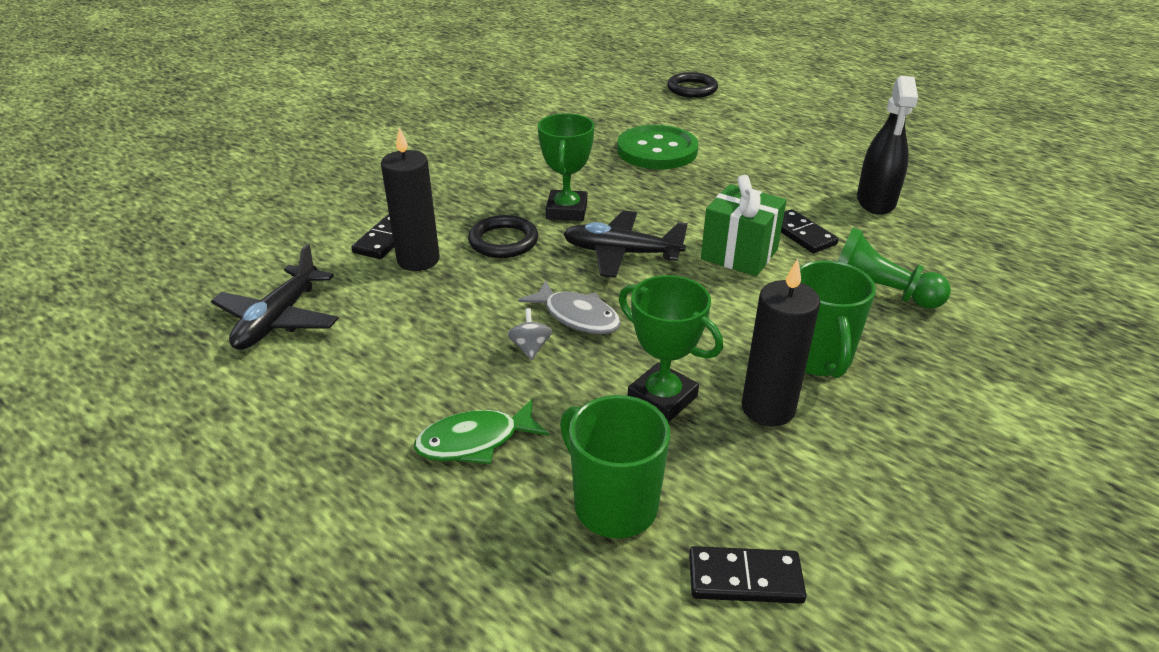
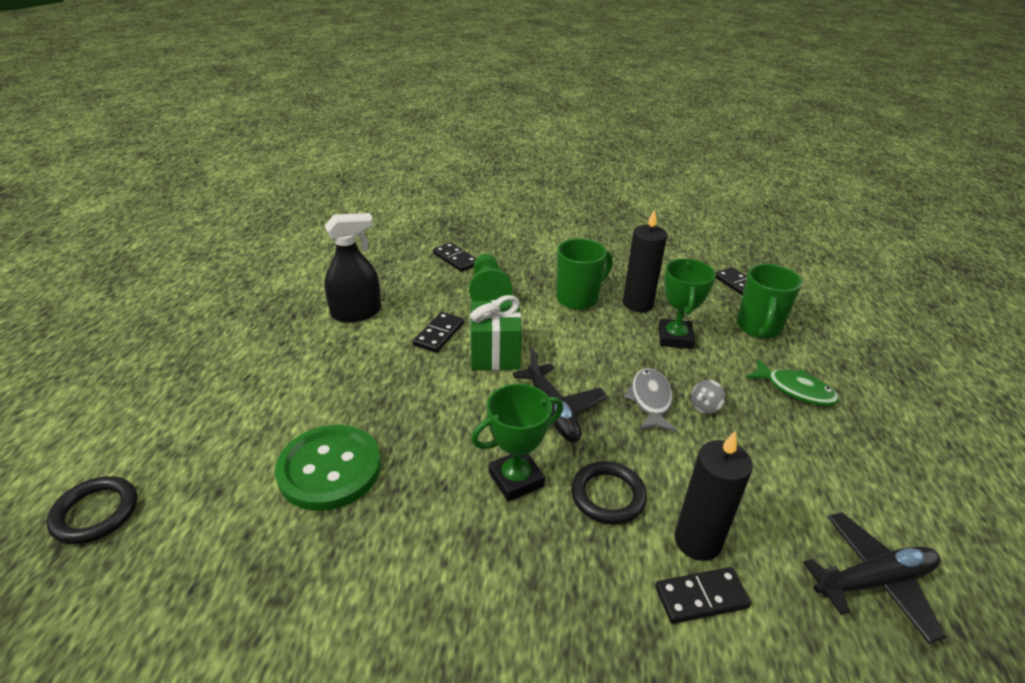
camera: 125 degrees left, 0 degrees up
none -> black domino [433,242,476,272]

